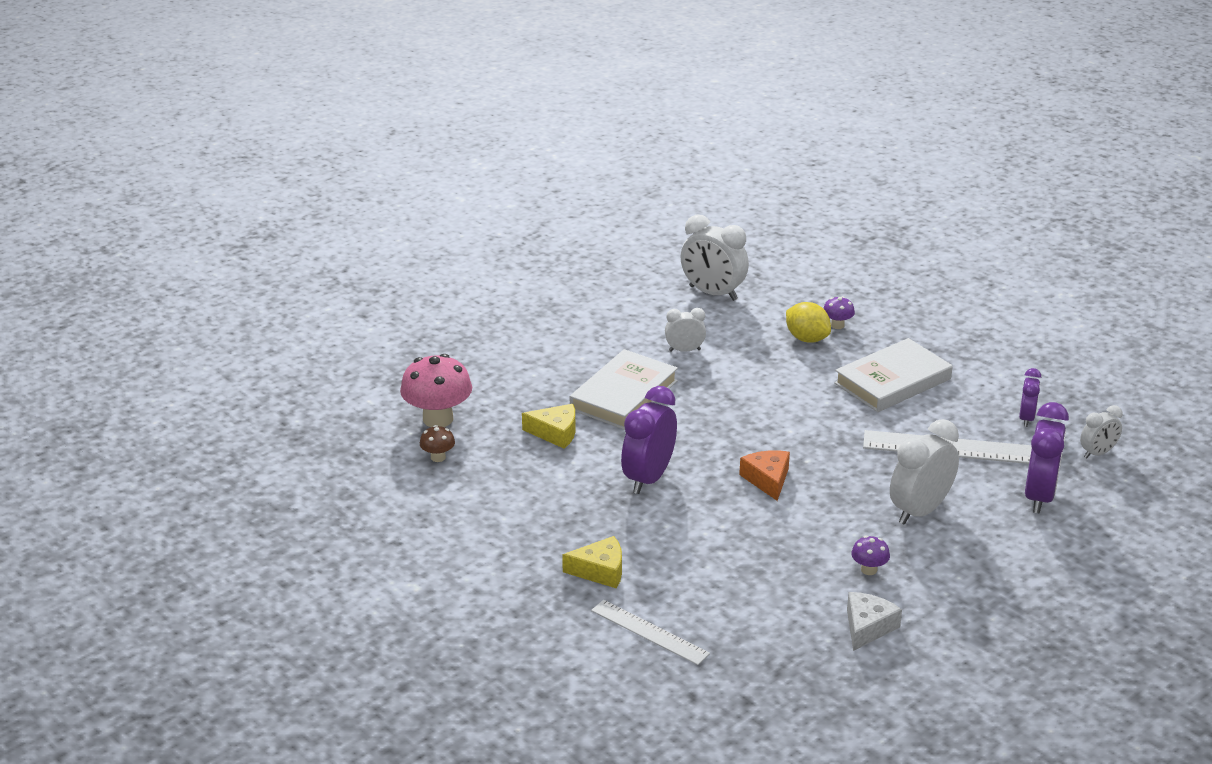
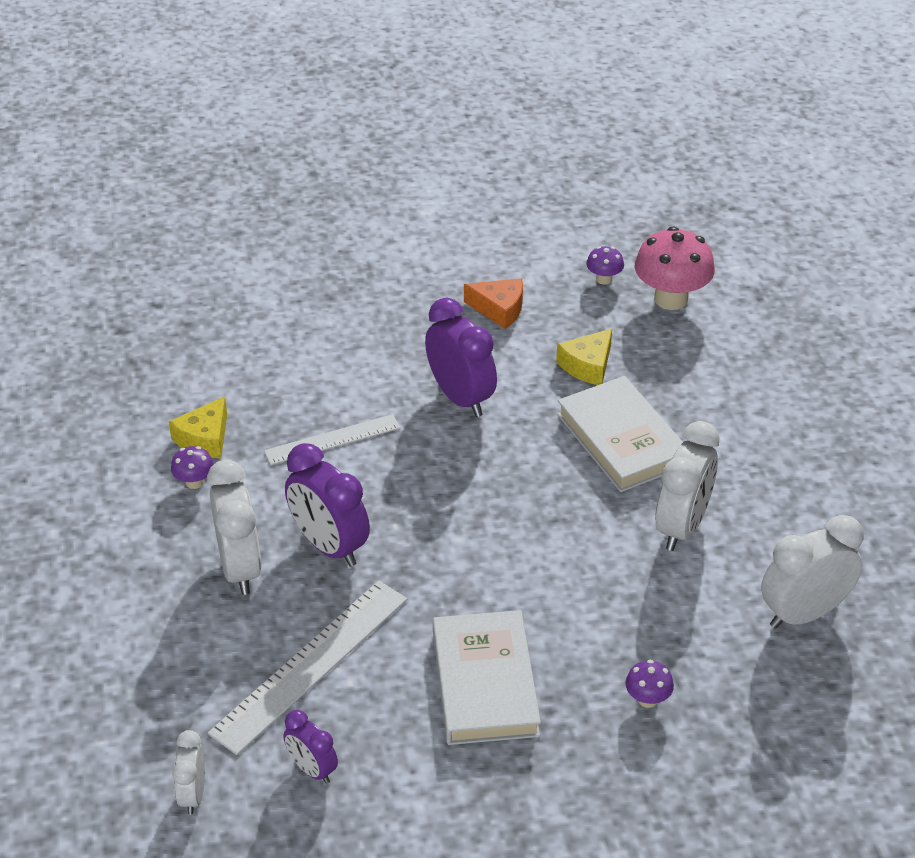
camera: 120 degrees right, 10 degrees up
brown mushroom [420,425,455,462] -> purple mushroom [586,246,624,285]
yellow cheese [562,536,622,589] -> yellow cheese moved to [169,397,227,458]
white ruler [591,600,710,665] -> white ruler moved to [264,414,400,465]
white clock [665,308,706,352] -> white clock [655,421,720,551], size x1.78
orange cheese [739,450,790,501] -> orange cheese moved to [464,278,523,329]
yellow lemon [786,302,831,343] -> none
white cheese [847,592,902,651] -> none
purple clock [1025,402,1069,514] -> purple clock moved to [285,443,370,567]

